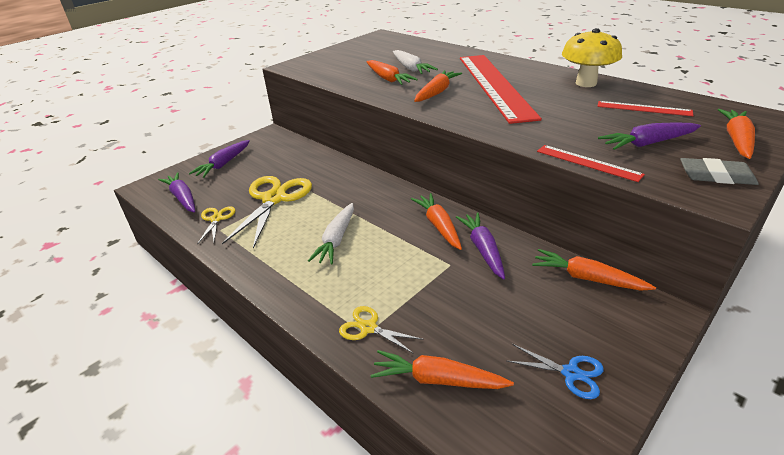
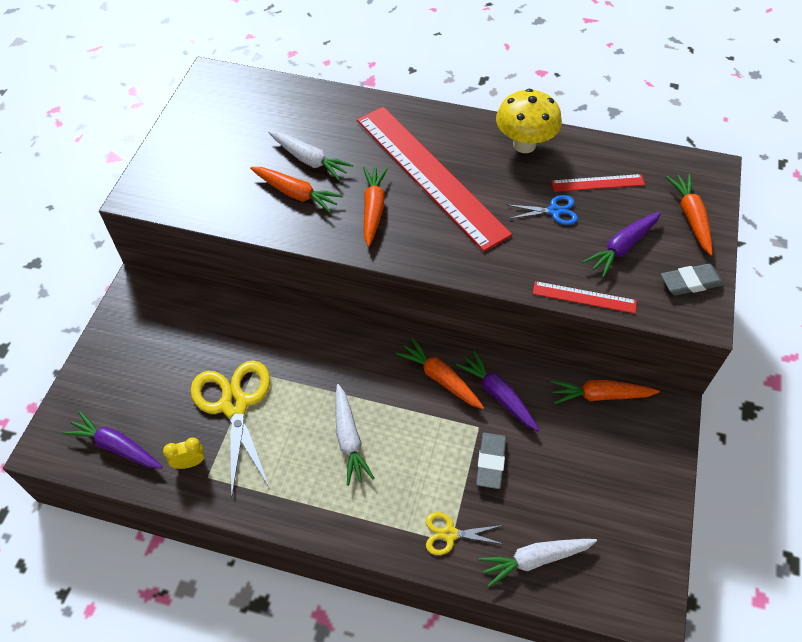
camera: 30 degrees left, 20 degrees up
purple carrot [189,140,250,178] -> none
yellow scissors [197,206,236,244] -> yellow clock [163,437,205,469]
orange carrot [370,350,514,389] -> white carrot [479,539,597,587]
blue scissors [507,344,604,399] -> blue scissors moved to [508,195,578,225]
none -> grey eraser [476,433,506,489]

